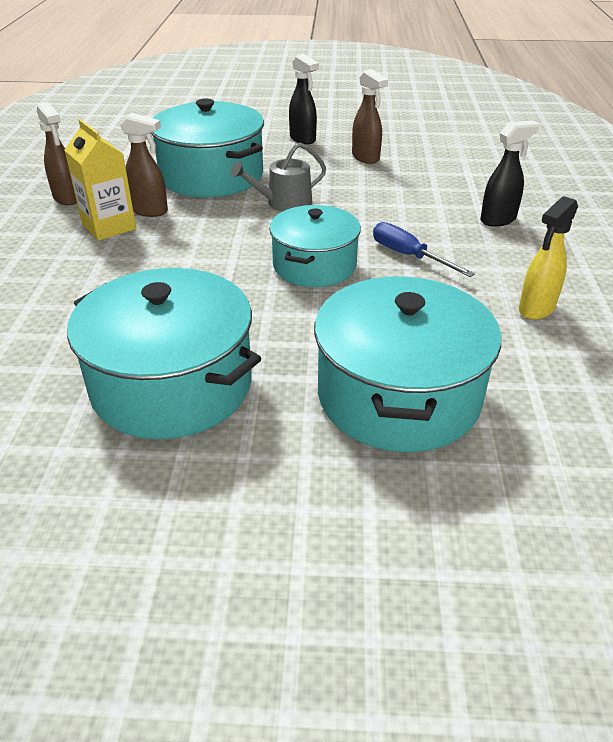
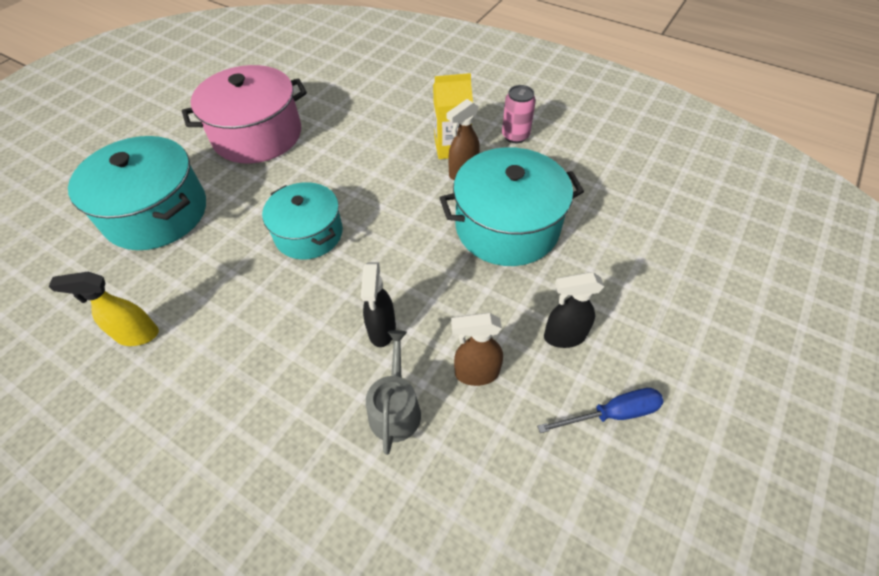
camera: 120 degrees right, 15 degrees up
brown spray bottle [37,102,77,205] -> pink can [502,85,536,143]
turquoise pot [67,268,261,439] -> pink pot [182,65,307,163]
grey watering can [230,142,326,212] -> grey watering can moved to [366,330,421,455]
blue screwdriver [373,222,475,277] -> blue screwdriver moved to [537,388,664,433]
black spray bottle [480,120,540,227] -> black spray bottle moved to [361,262,396,347]
yellow spray bottle [519,196,578,320] -> yellow spray bottle turned 75 degrees counterclockwise [48,272,159,346]

